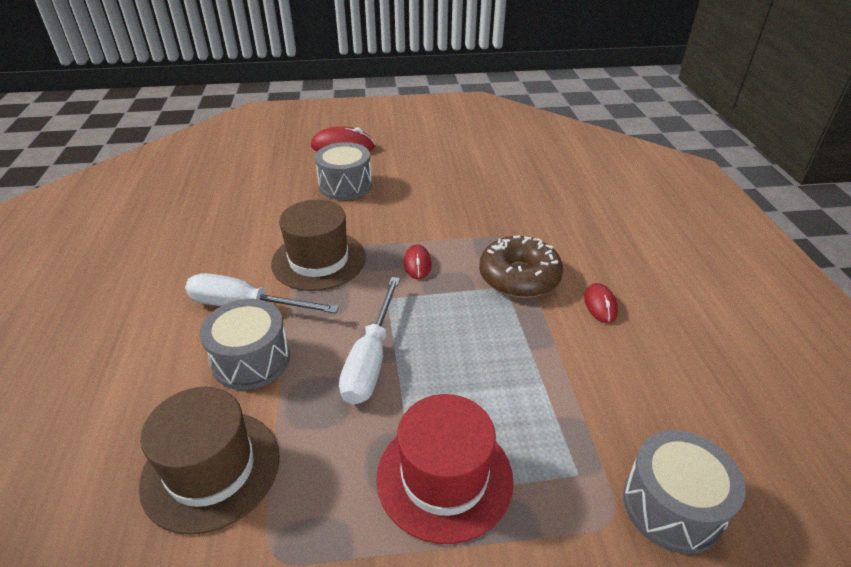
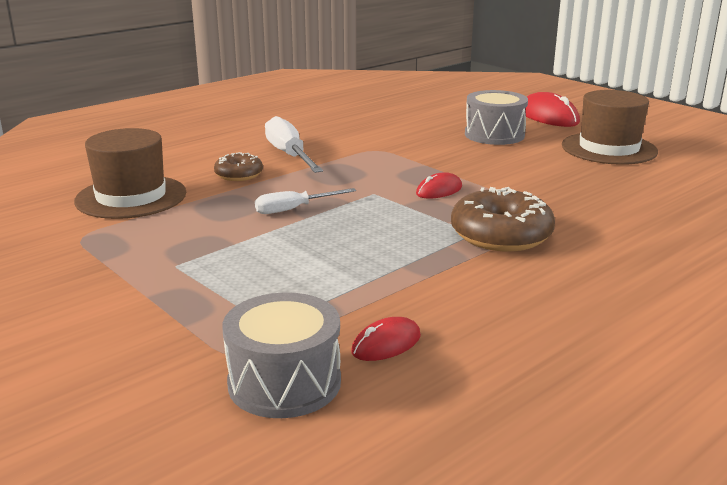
camera: 55 degrees right, 15 degrees down
grey drum [200,299,290,390] -> brown donut [214,152,263,181]
brown hat [271,200,366,291] -> brown hat moved to [562,90,658,165]
white screwdriver [339,277,400,405] -> white screwdriver [255,188,356,214], size x0.62
red hat [376,394,514,544] -> none
red mouse [584,283,618,323] -> red mouse moved to [351,317,421,361]

